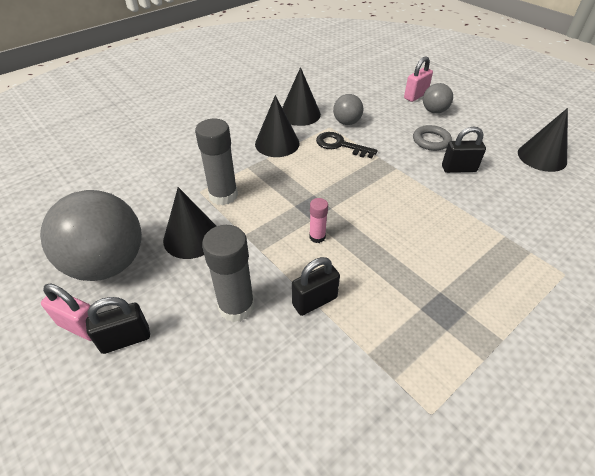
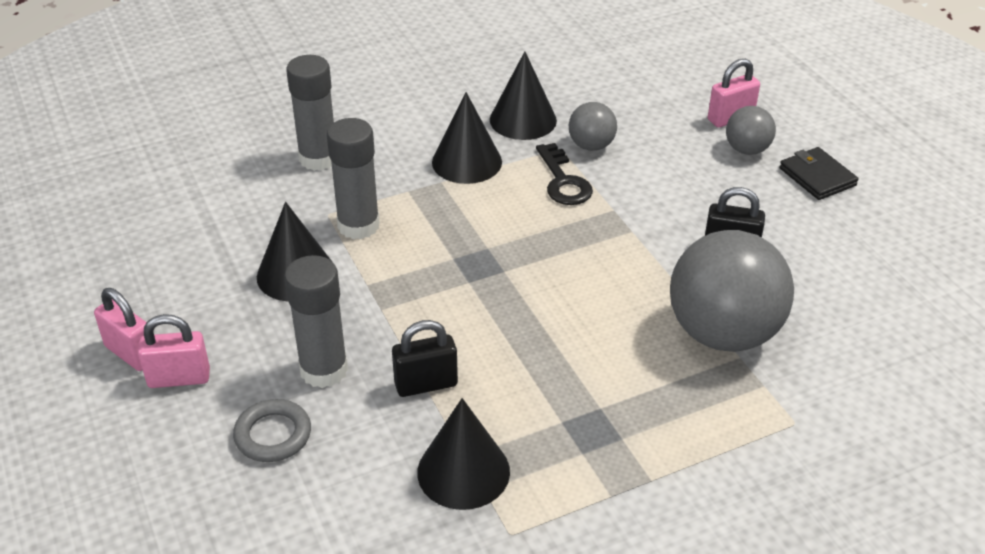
camera: 15 degrees right, 5 degrees down
grey ball [40,190,142,281] -> grey ball moved to [670,230,794,352]
black padlock [86,297,150,354] -> pink padlock [138,314,210,388]
pink glue stick [309,198,328,243] -> none
black key [316,132,378,158] -> black key turned 150 degrees counterclockwise [536,143,593,205]
grey ring [413,125,452,151] -> grey ring moved to [233,399,311,462]
black cone [518,108,568,172] -> black cone moved to [417,398,510,510]
none -> grey glue stick [286,55,334,171]
none -> black wallet [780,147,859,200]

